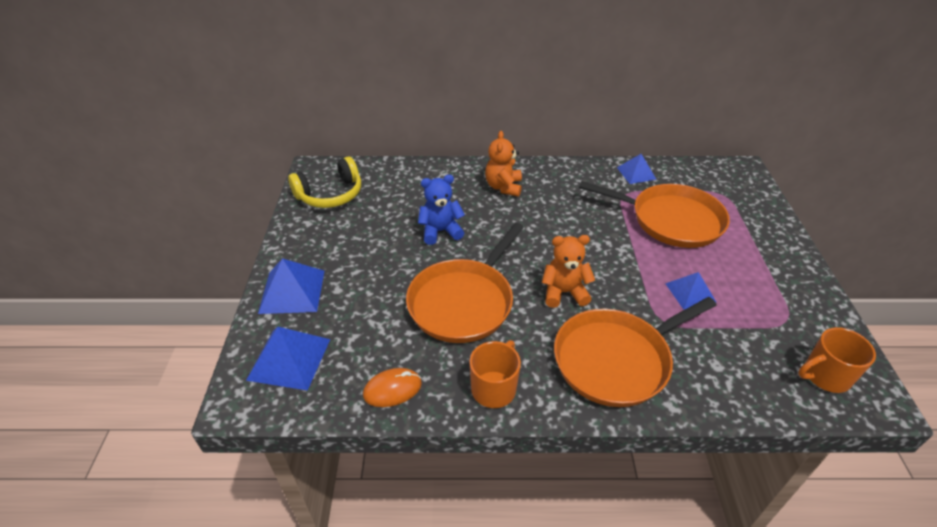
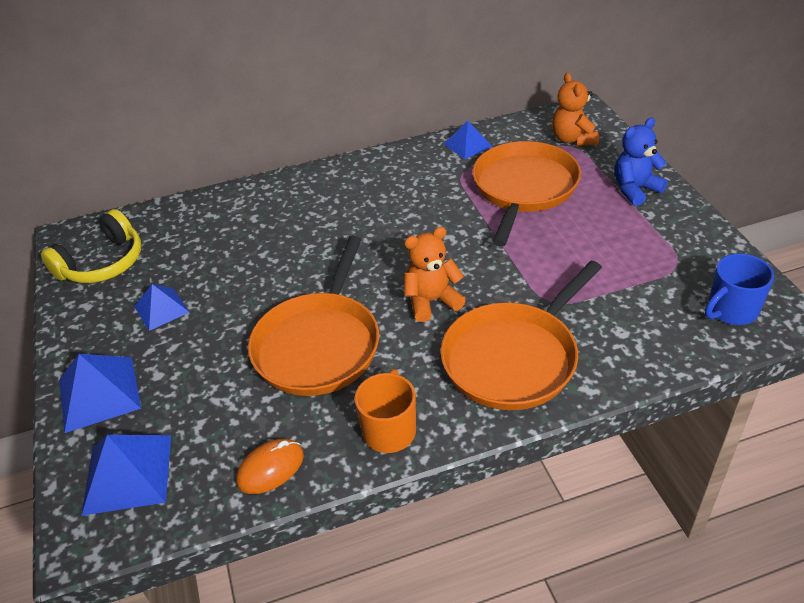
camera: 15 degrees left, 0 degrees up
blue teddy bear [418,175,465,245] -> blue teddy bear moved to [615,118,668,206]
orange teddy bear [485,131,522,197] -> orange teddy bear moved to [552,73,599,146]
orange pan [579,181,730,248] -> orange pan turned 75 degrees counterclockwise [473,141,581,246]
blue pyramid [665,272,716,310] -> blue pyramid moved to [134,284,189,331]
orange mug [798,327,876,393] -> blue mug [705,254,774,325]

